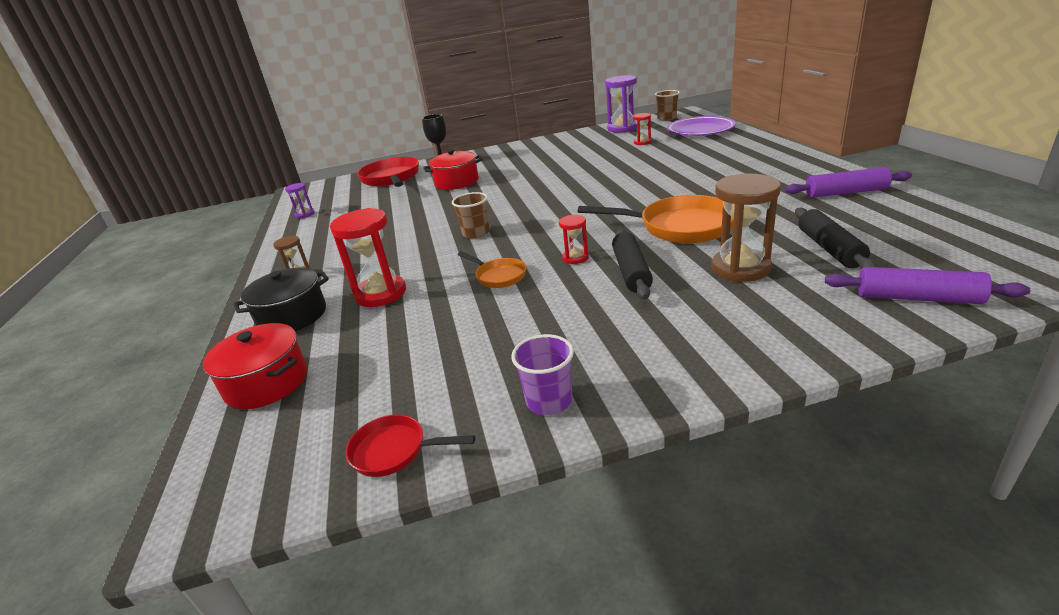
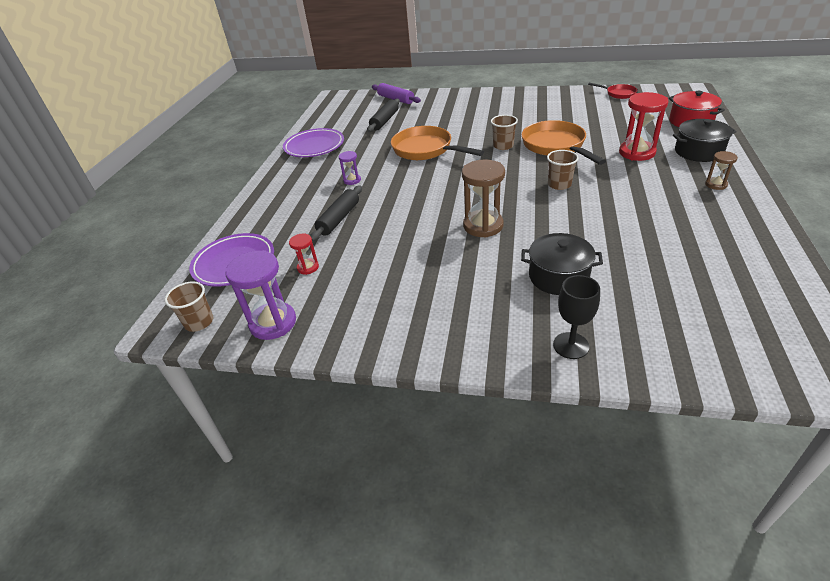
camera: 155 degrees left, 10 degrees up
purple hourglass [285,183,315,218] -> purple hourglass moved to [339,151,361,185]
red pan [357,157,419,187] -> none
red pot [424,149,483,190] -> black pot [521,233,603,295]
orange pan [458,252,526,288] -> orange pan [522,120,606,165], size x1.93
purple cup [511,334,574,415] -> none
red hourglass [559,215,589,264] -> brown cup [491,115,518,150]
black rolling pin [612,229,653,299] -> black rolling pin moved to [310,185,362,241]
brown hourglass [711,173,781,282] -> brown hourglass moved to [462,160,505,238]
purple rolling pin [785,167,912,198] -> purple plate [283,128,344,157]

